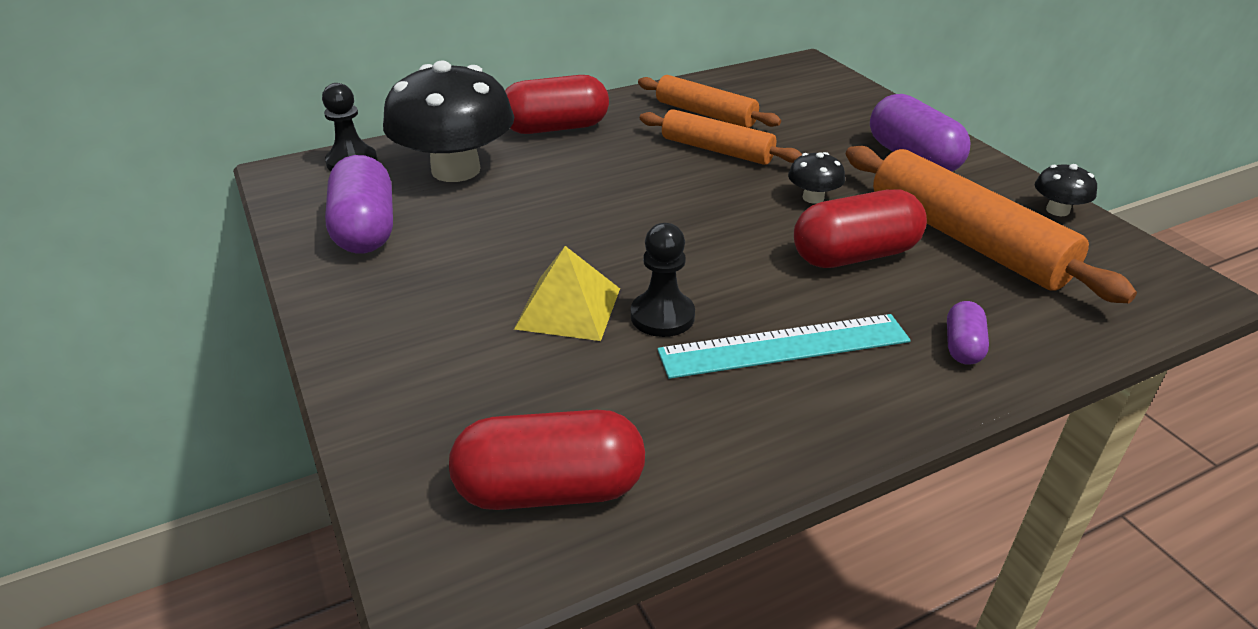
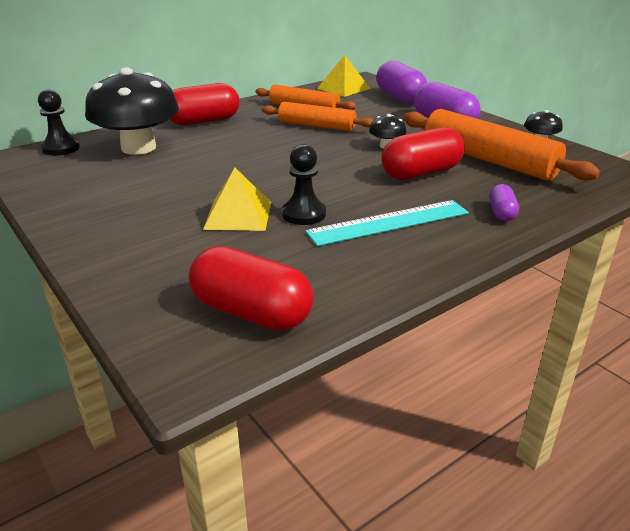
camera: 10 degrees left, 5 degrees down
purple capsule [325,155,393,253] -> purple capsule moved to [376,61,427,104]
red capsule [449,410,645,510] -> red capsule turned 45 degrees clockwise [189,246,313,331]
none -> yellow pyramid [317,55,371,97]

